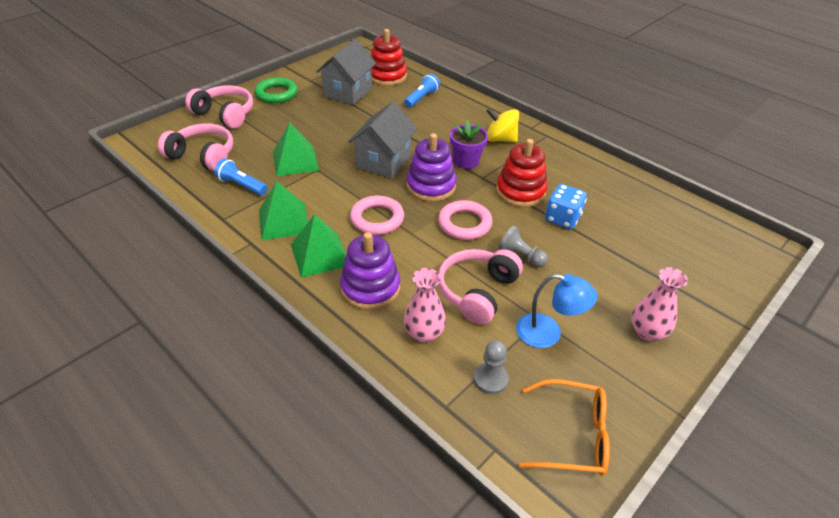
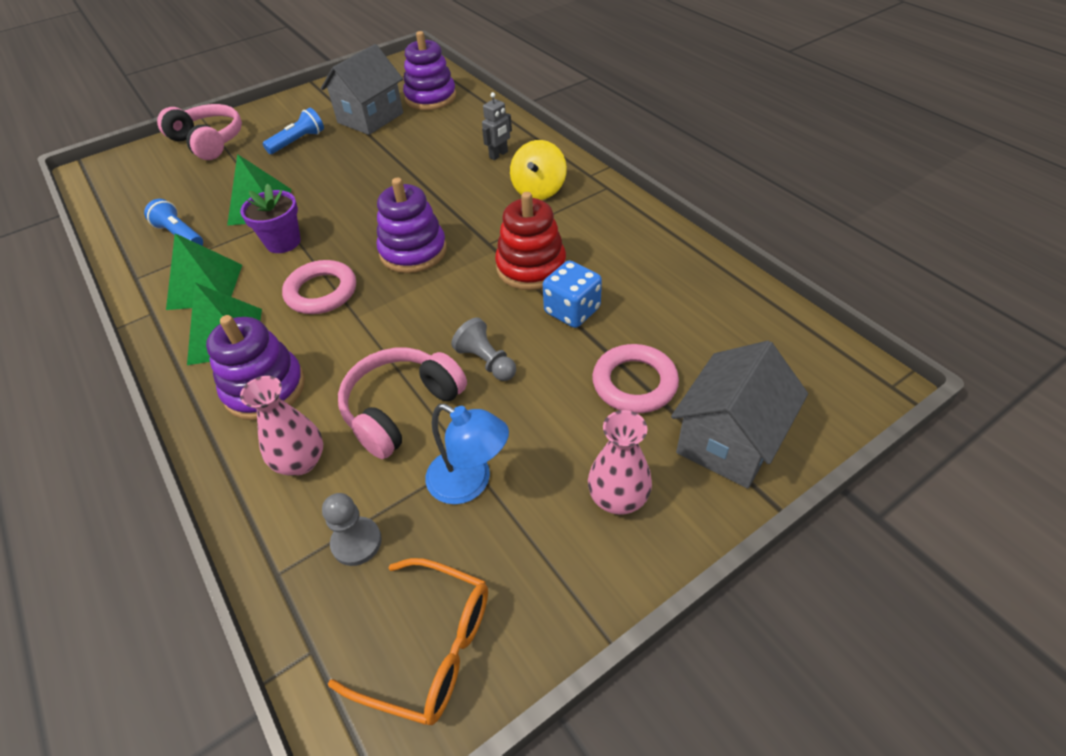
camera: 15 degrees right, 5 degrees up
pink headphones [158,123,233,171] -> none
green ring [255,77,298,103] -> none
grey house [348,102,417,179] -> grey house moved to [671,341,808,489]
red stacking toy [371,29,407,86] -> purple stacking toy [403,31,456,110]
blue flashlight [404,74,440,108] -> blue flashlight moved to [263,108,324,154]
pink ring [438,200,493,240] -> pink ring moved to [592,344,679,413]
purple flower pot [450,120,488,169] -> purple flower pot moved to [240,183,301,253]
yellow spinning top [486,108,519,142] -> yellow spinning top turned 105 degrees counterclockwise [510,140,567,200]
none -> grey robot [482,92,512,160]

